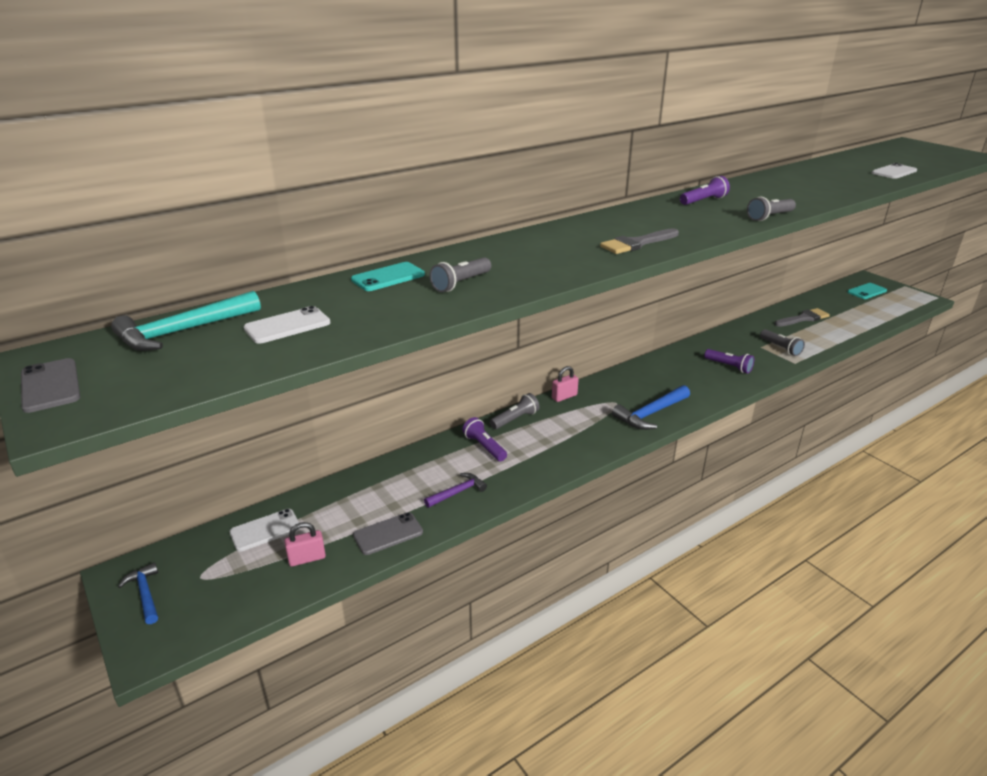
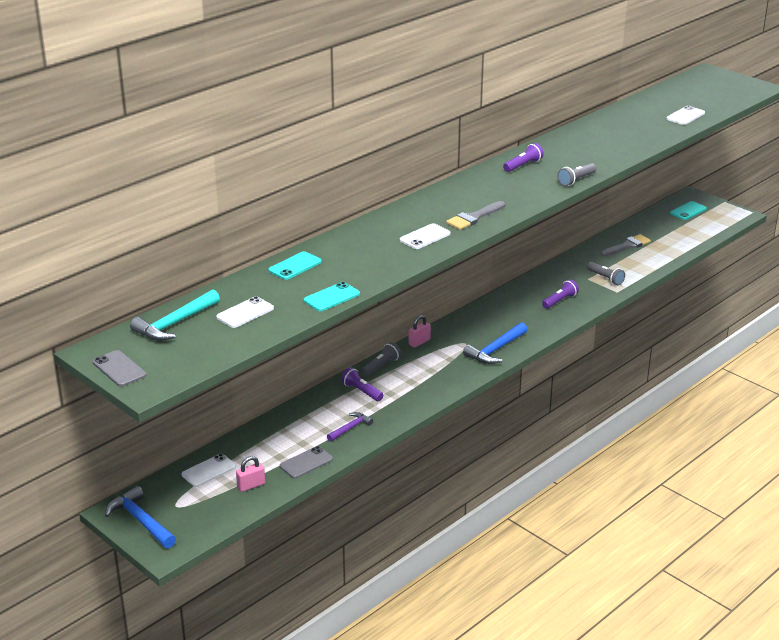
camera: 10 degrees left, 0 degrees up
blue hammer [118,563,158,624] -> blue hammer [105,486,176,548], size x1.64
grey flashlight [429,257,491,292] -> none
purple flashlight [704,349,754,374] -> purple flashlight turned 75 degrees counterclockwise [542,279,579,309]
none -> turquoise phone [304,282,360,311]
none -> white phone [400,223,450,249]

